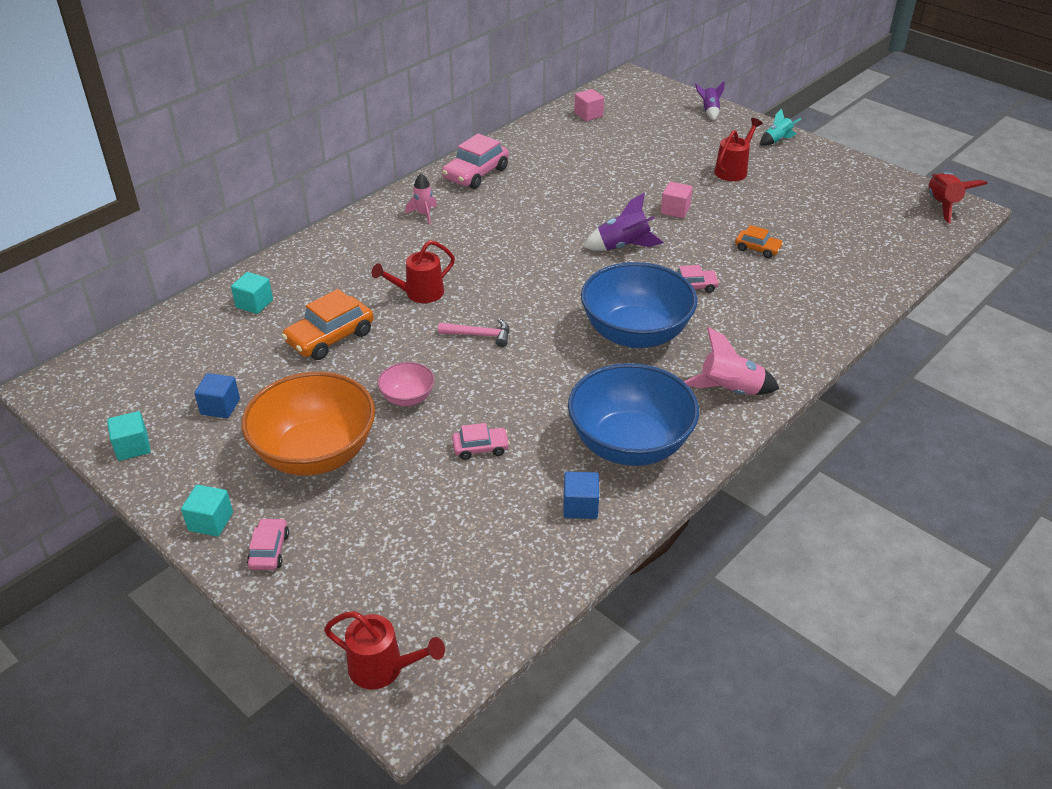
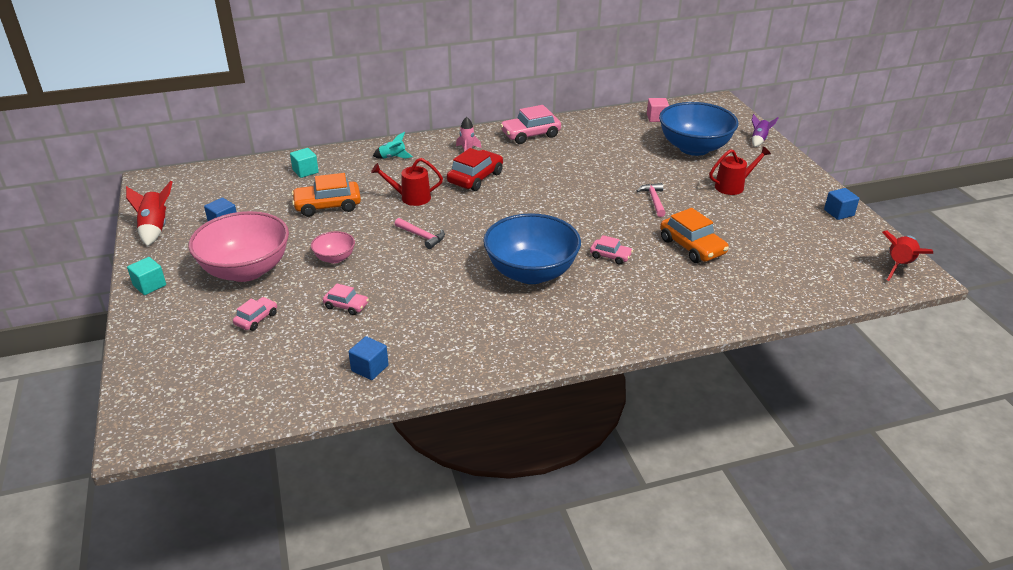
camera: 30 degrees right, 5 degrees down
turquoise cube [107,411,151,461] -> red rocket [126,181,173,246]
orange bowl [241,372,375,476] -> pink bowl [188,211,289,282]
pink car [247,518,289,570] -> pink car moved to [233,297,277,331]
red watering can [324,611,445,689] -> none
blue bowl [568,363,699,466] -> blue bowl moved to [659,102,738,156]
purple rocket [583,193,664,251] -> none
pink cube [661,182,693,218] -> pink hammer [637,183,666,217]
pink rocket [684,327,779,395] -> none
orange car [735,225,783,258] -> orange car [660,208,729,263], size x1.77
turquoise rocket [760,109,801,146] -> turquoise rocket moved to [373,132,413,159]
none -> red car [447,148,503,191]
none -> blue cube [824,188,860,220]

